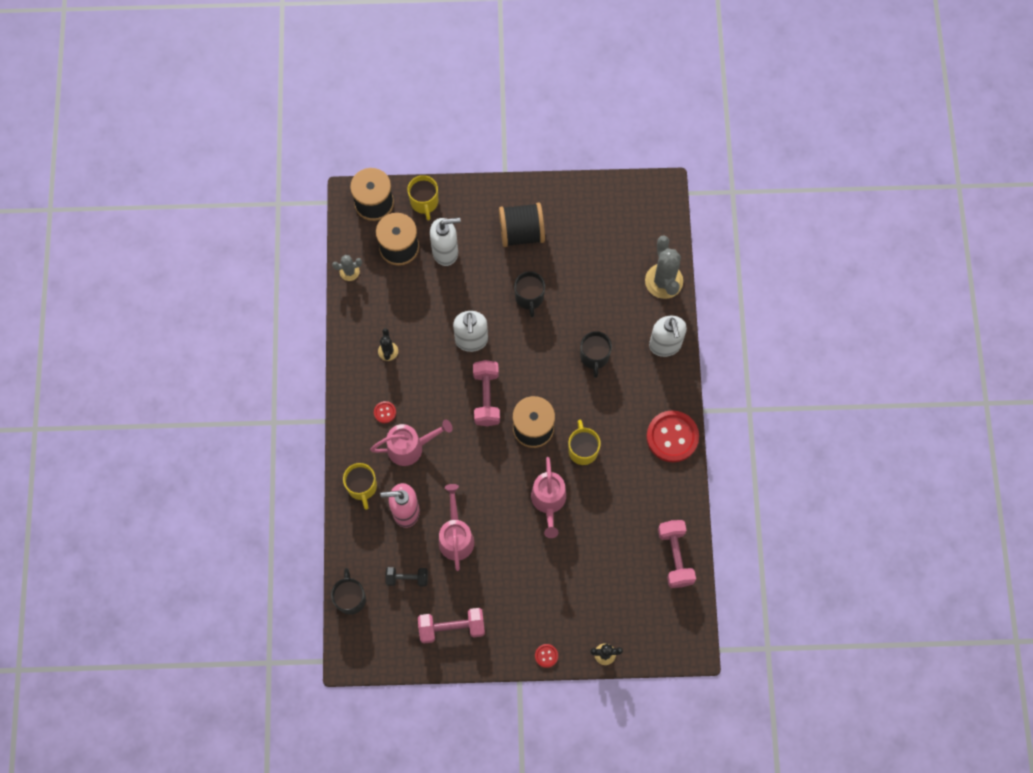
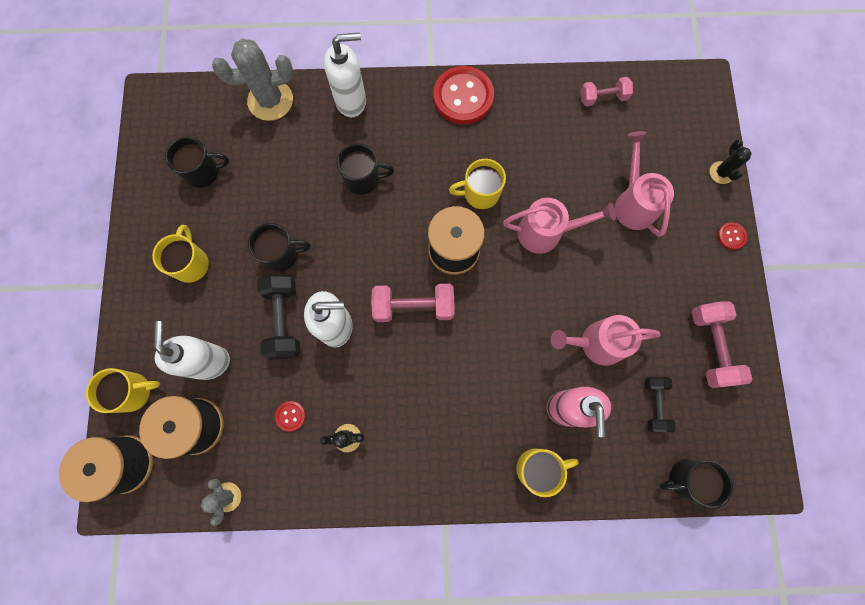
camera: 90 degrees left, 5 degrees up
pink watering can [370,419,453,466] -> pink watering can moved to [615,131,674,237]
red button [374,401,396,423] -> red button moved to [275,401,306,432]
black spool [499,202,545,247] -> yellow mug [152,225,209,283]
pink dumbbell [658,520,696,588] -> pink dumbbell [581,77,633,106], size x0.65
none -> black mug [165,137,229,188]
none -> black dumbbell [257,274,300,360]

